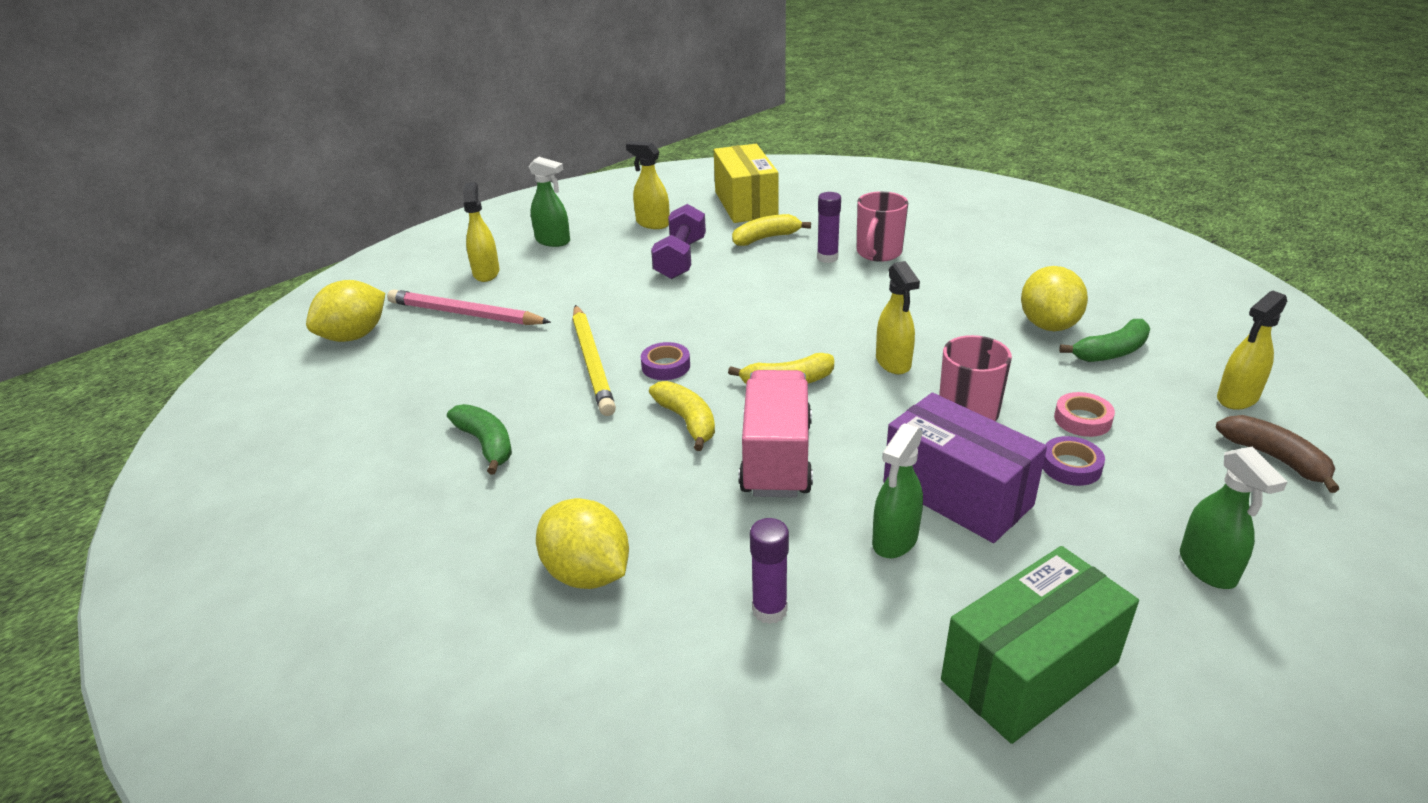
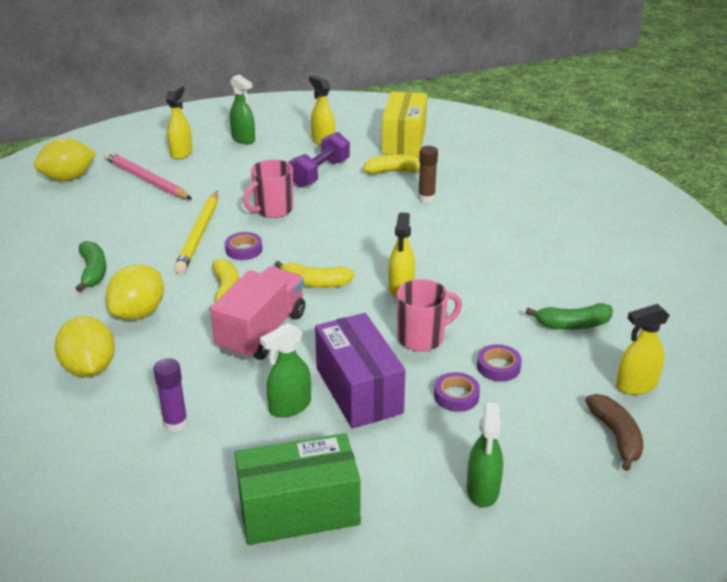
camera: 20 degrees right, 0 degrees up
purple glue stick [817,192,841,263] -> brown glue stick [418,146,438,203]
pink mug [857,191,908,262] -> pink mug moved to [243,159,293,218]
yellow lemon [1021,266,1088,331] -> yellow lemon moved to [106,264,164,320]
pink tape [1054,392,1115,437] -> purple tape [477,344,522,382]

